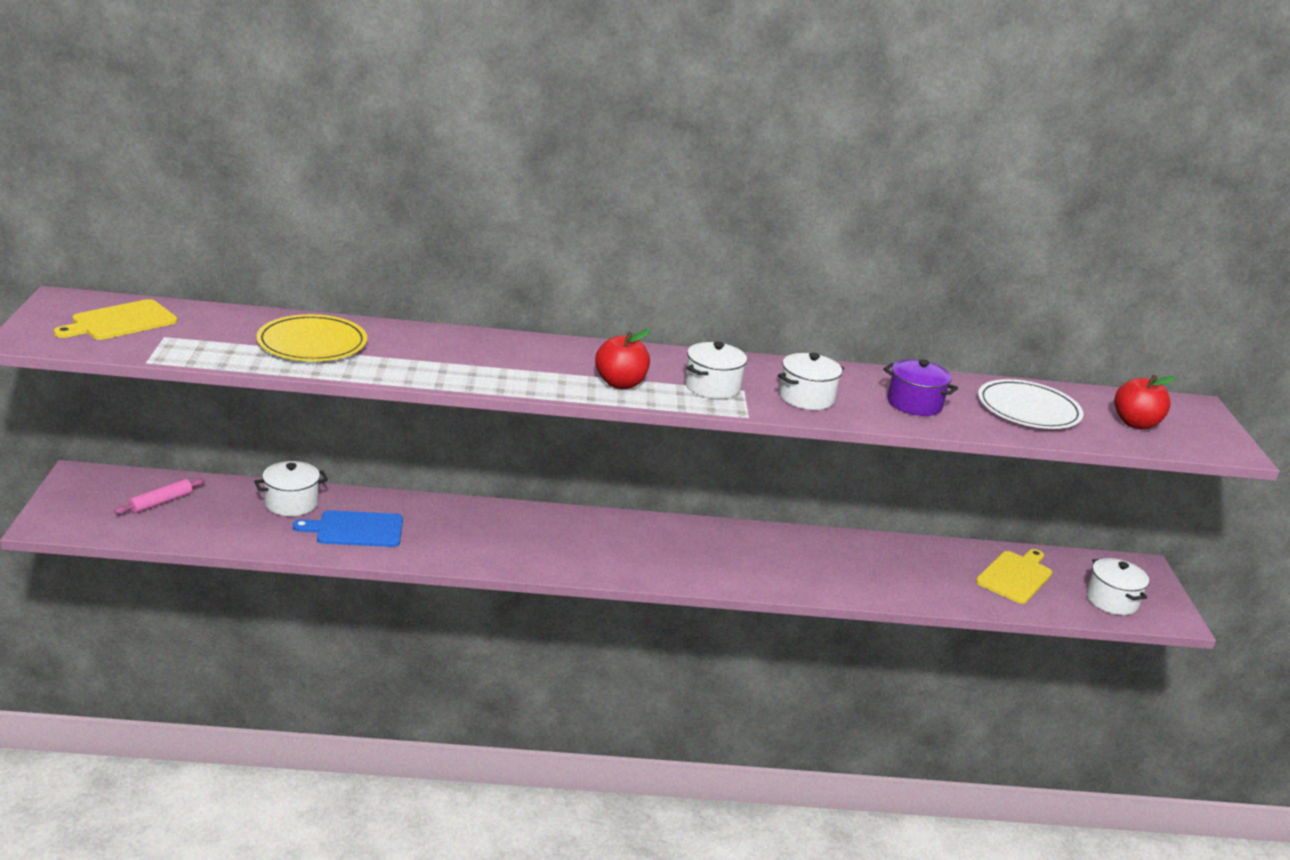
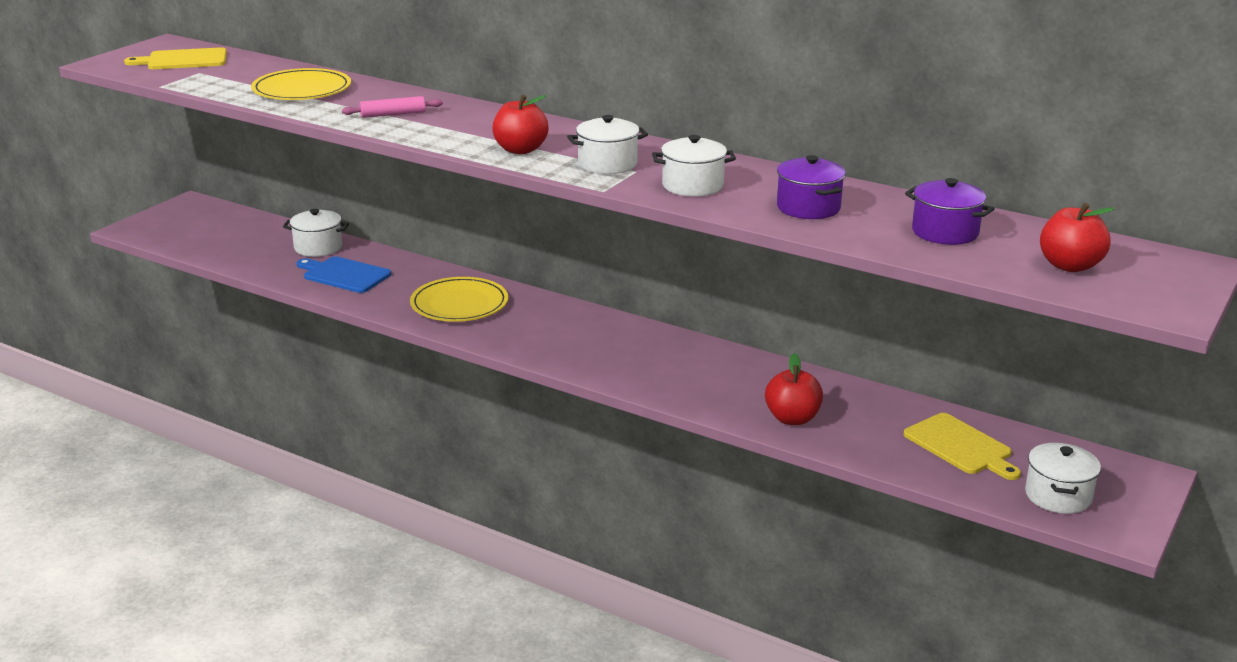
camera: 35 degrees right, 0 degrees up
pink rolling pin [114,478,205,514] -> pink rolling pin moved to [342,96,443,118]
yellow cutting board [976,549,1052,604] -> yellow cutting board turned 75 degrees clockwise [903,413,1021,480]
white plate [978,379,1084,429] -> purple pot [905,178,995,245]
none -> yellow plate [410,277,508,322]
none -> red apple [765,353,823,425]

